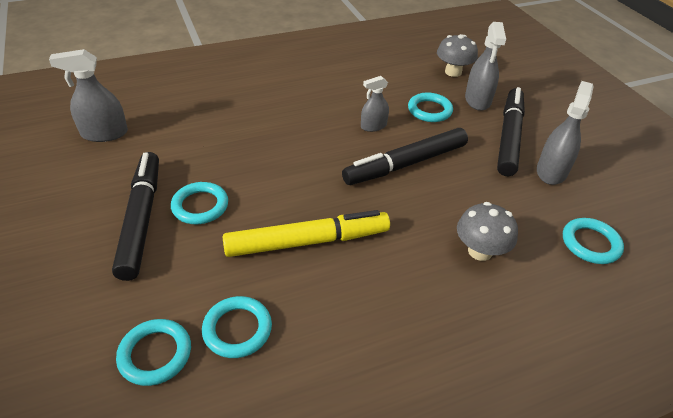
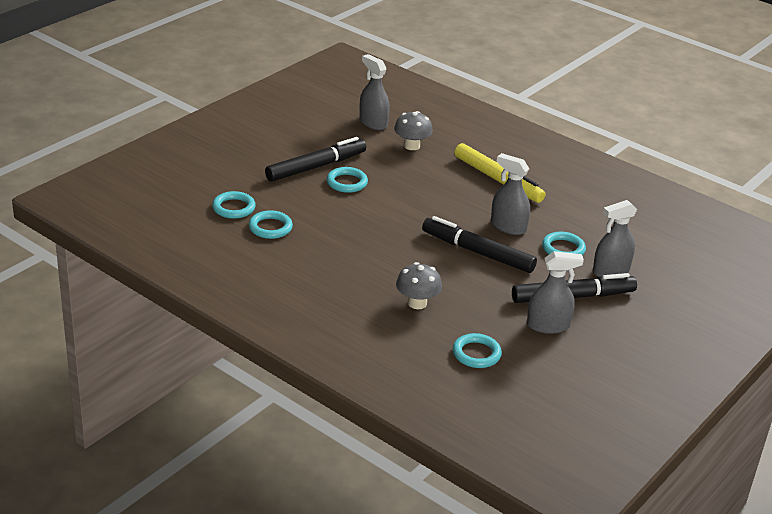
camera: 60 degrees right, 10 degrees down
yellow marker [223,210,390,257] -> yellow marker moved to [454,143,545,203]
grey spray bottle [361,76,389,132] -> grey spray bottle [491,153,530,235], size x1.55
grey mushroom [437,34,478,77] -> grey mushroom moved to [394,111,433,150]

